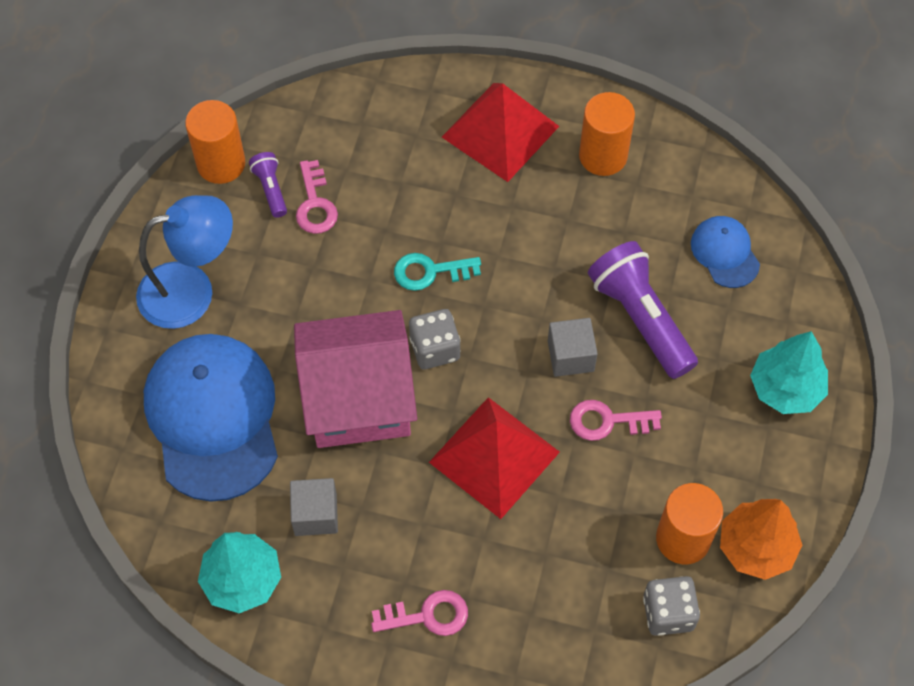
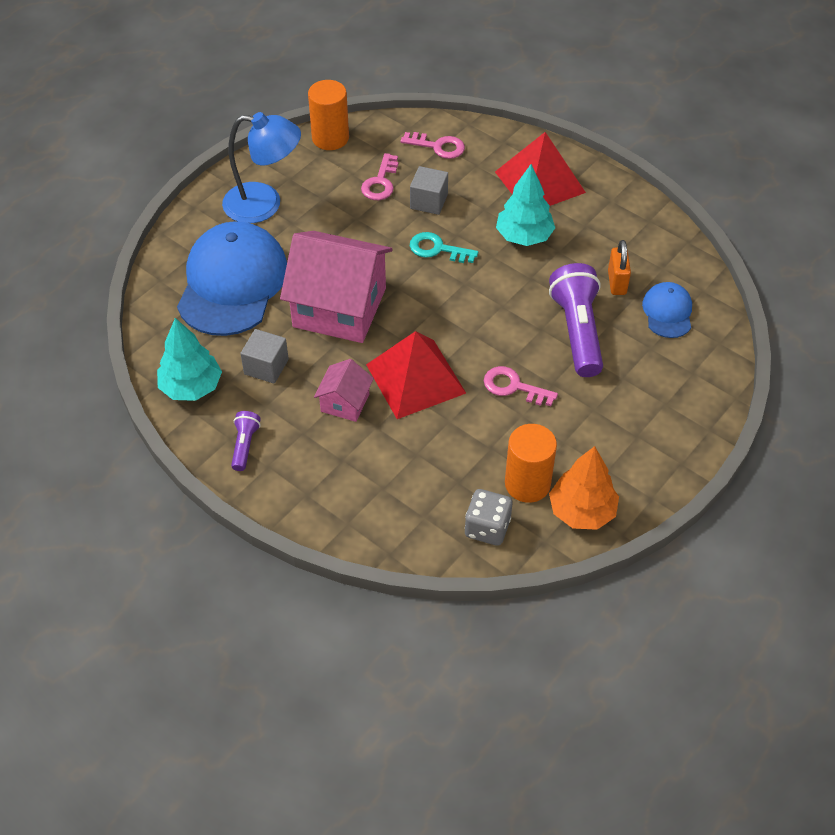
camera: 25 degrees right, 10 degrees down
purple flashlight [249,152,287,218] -> purple flashlight moved to [231,411,261,471]
pink key [371,590,468,636] -> pink key moved to [400,132,465,159]
grey dice [409,309,461,369] -> none
grey cube [548,318,598,377] -> grey cube moved to [410,166,448,215]
orange cylinder [579,92,635,176] -> none
turquoise tree [750,331,828,414] -> turquoise tree moved to [496,164,555,246]
none -> pink house [314,359,374,422]
none -> orange padlock [608,240,631,295]

